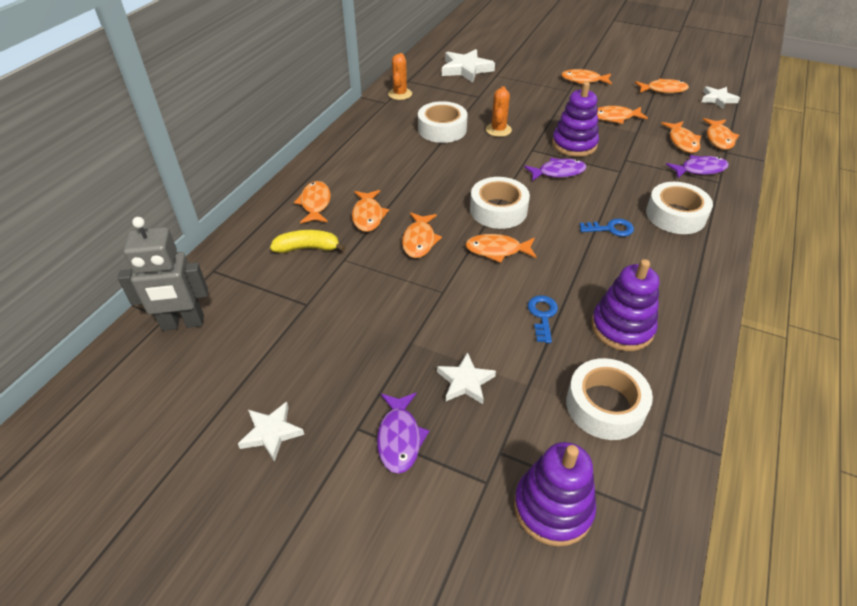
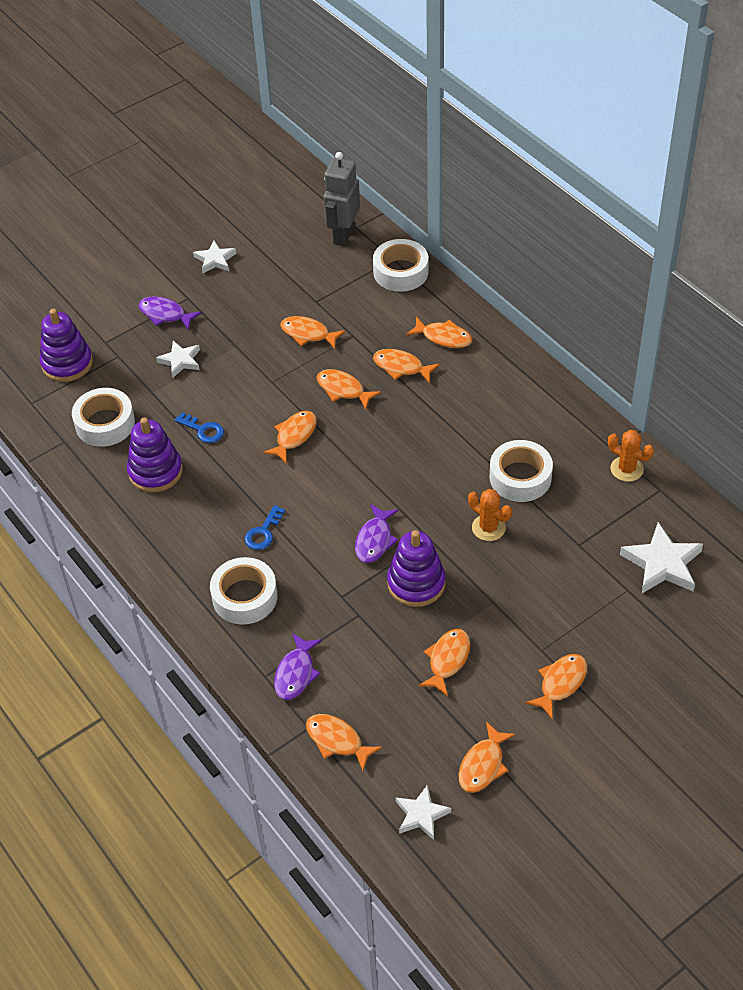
camera: 120 degrees right, 5 degrees up
yellow banana [270,230,346,253] -> none
white tape [470,177,530,229] -> white tape moved to [373,239,429,292]
orange fish [661,121,701,153] -> orange fish moved to [280,316,346,349]

